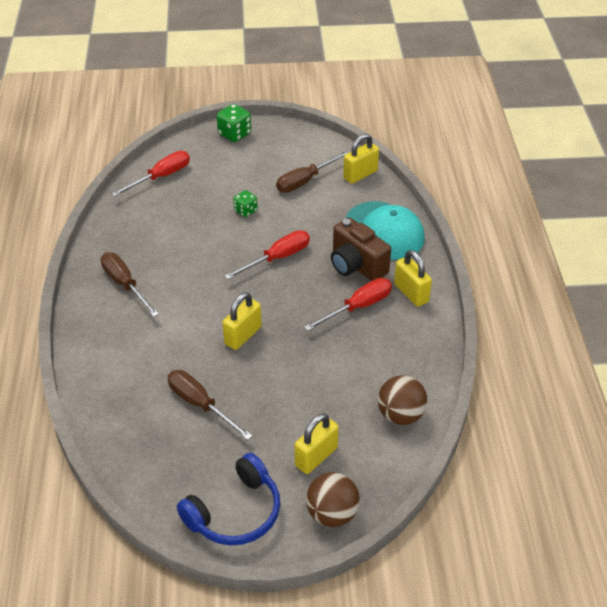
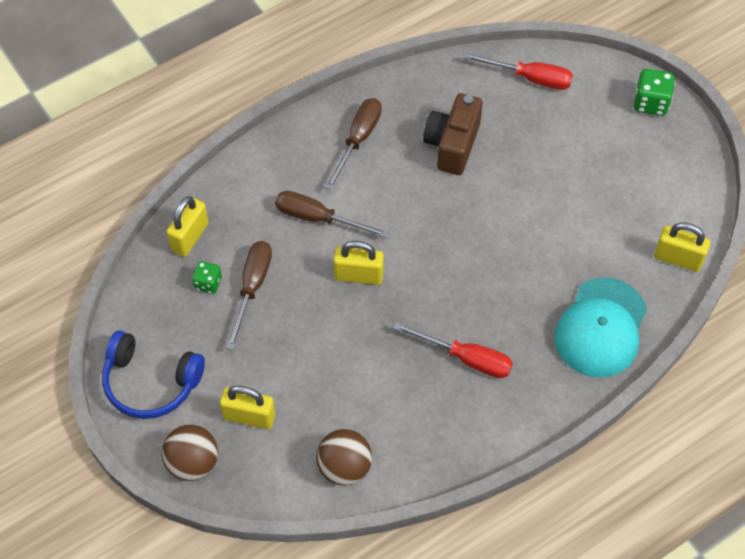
camera: 60 degrees right, 15 degrees up
red screwdriver [224,230,310,280] -> none
green dice [233,190,258,217] -> green dice moved to [192,261,222,294]
brown screwdriver [276,150,350,193] -> brown screwdriver moved to [275,191,389,238]
brown camera [331,217,391,281] -> brown camera moved to [423,93,483,175]
yellow padlock [394,250,432,307] -> yellow padlock moved to [166,196,209,257]

